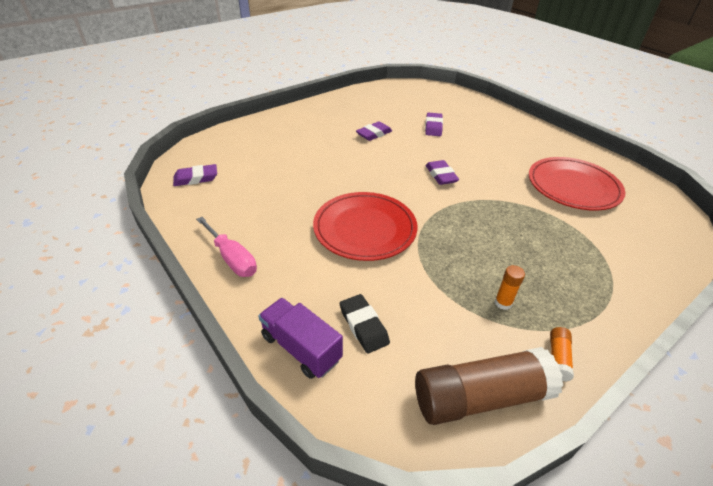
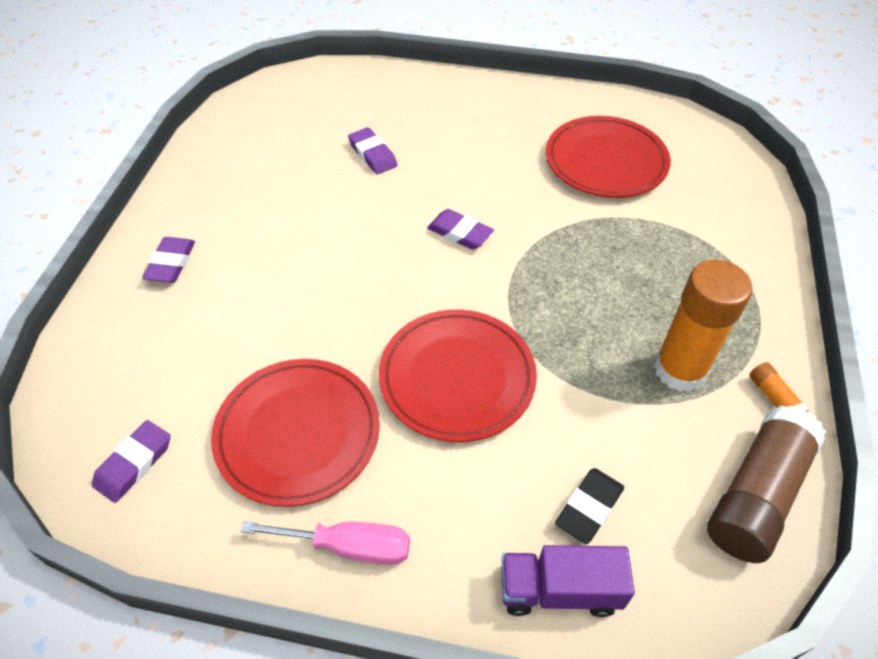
camera: 40 degrees left, 10 degrees up
black eraser [340,294,390,354] -> black eraser turned 75 degrees counterclockwise [555,468,624,544]
purple eraser [356,121,392,141] -> purple eraser moved to [142,237,195,283]
orange glue stick [495,265,525,310] -> orange glue stick [654,260,753,392], size x2.33
none -> red plate [211,359,380,507]

